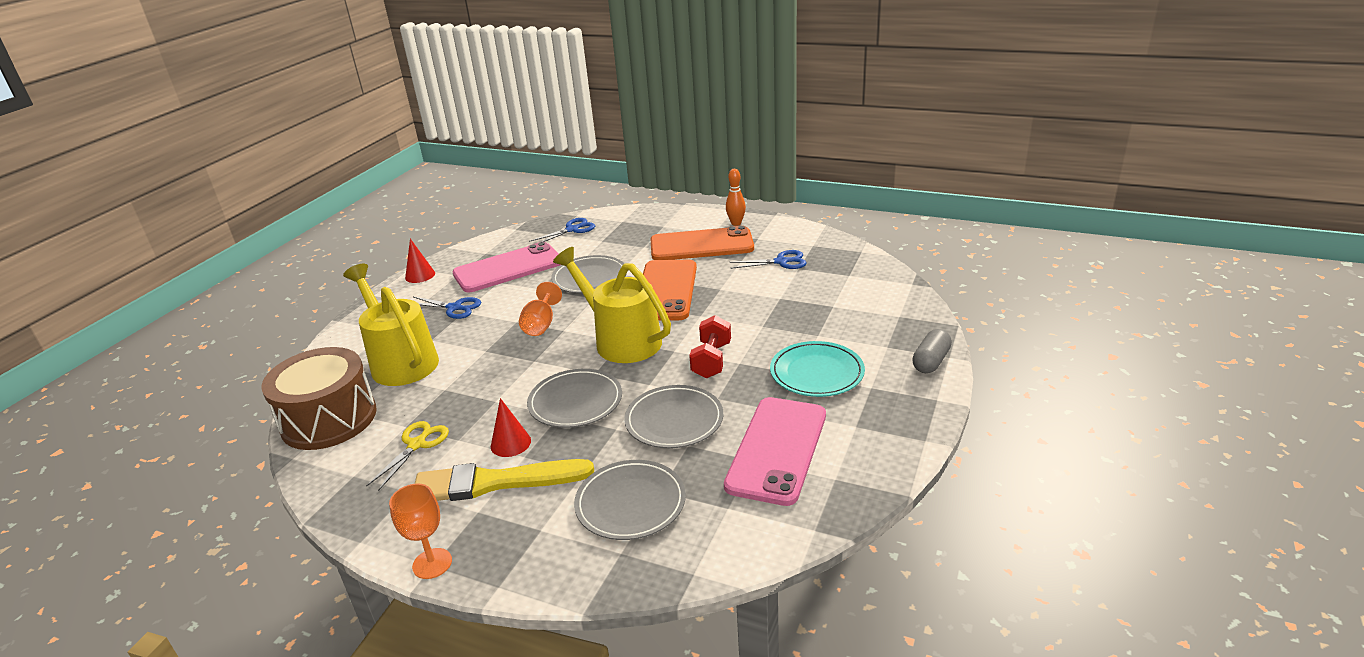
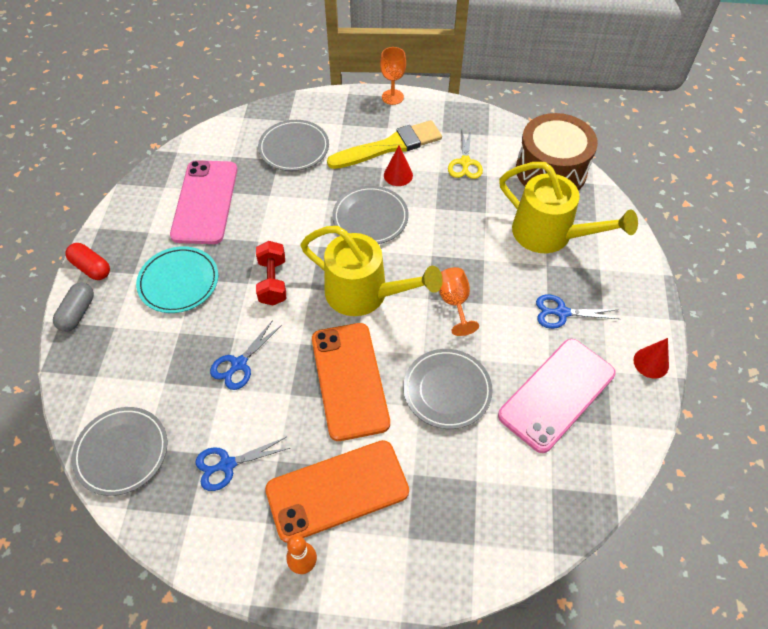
camera: 160 degrees right, 25 degrees up
blue scissors [529,218,595,242] -> blue scissors moved to [210,320,282,390]
grey plate [624,385,723,448] -> grey plate moved to [72,407,167,496]
none -> red capsule [65,243,110,280]

